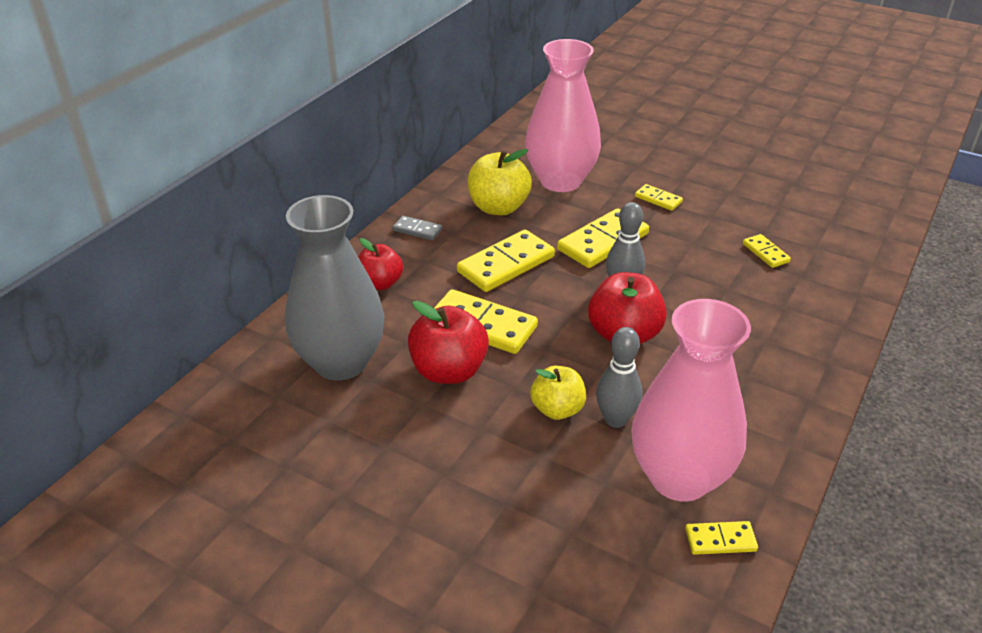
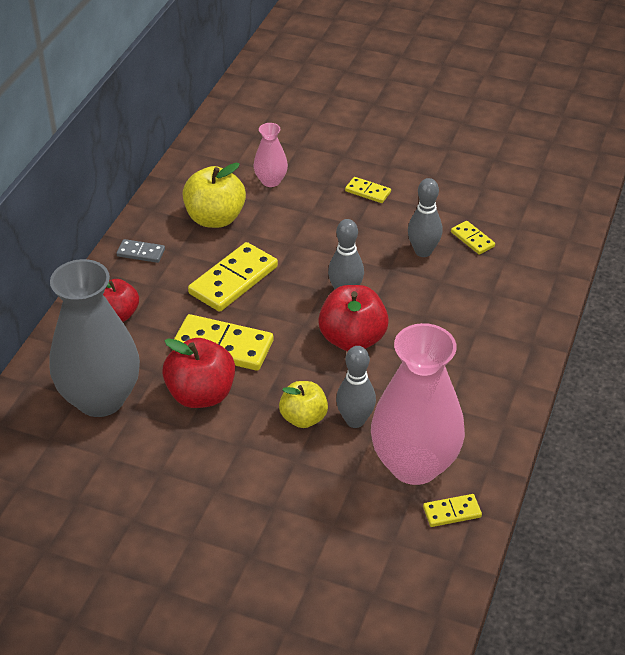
camera: 10 degrees left, 5 degrees up
pink vase [525,39,601,192] -> pink vase [253,123,288,187], size x0.47
yellow domino [557,208,649,268] -> none
none -> grey bowling pin [408,178,443,257]

